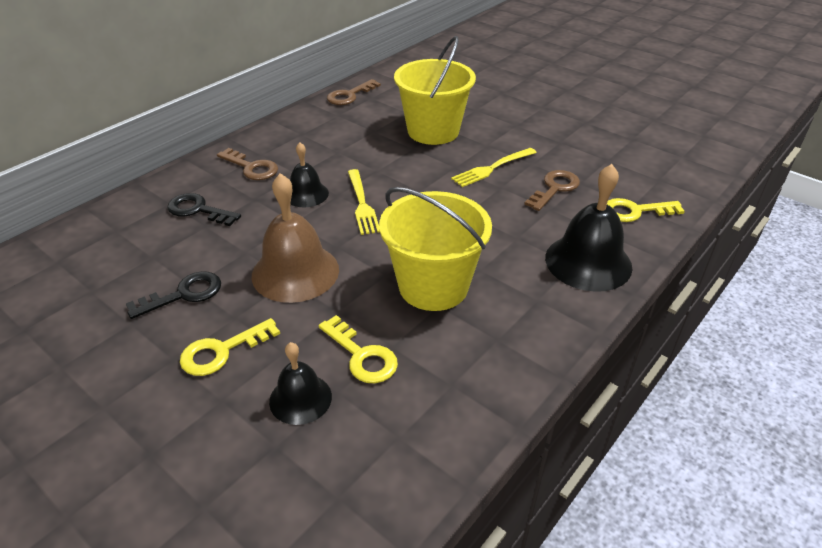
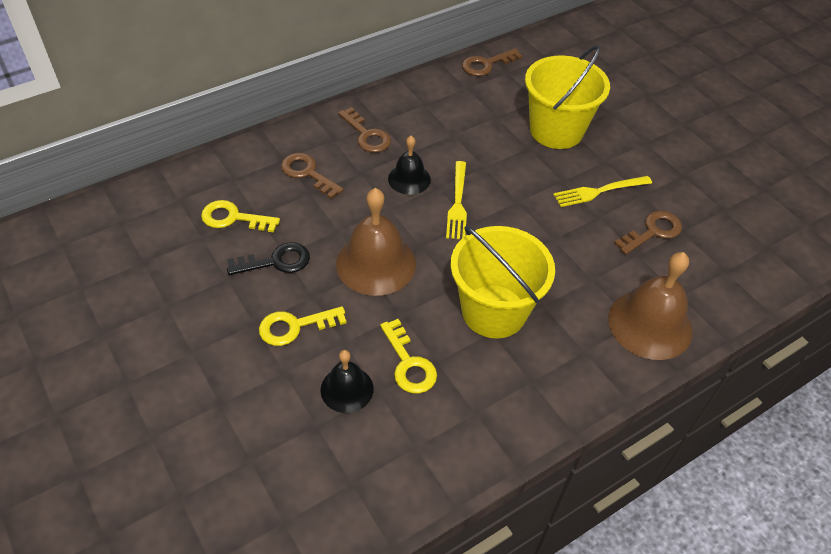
camera: 15 degrees right, 10 degrees up
black key [167,193,241,226] -> brown key [281,153,344,199]
black bell [545,164,632,292] -> brown bell [608,252,692,360]
yellow key [607,198,685,222] -> yellow key moved to [201,200,280,233]

